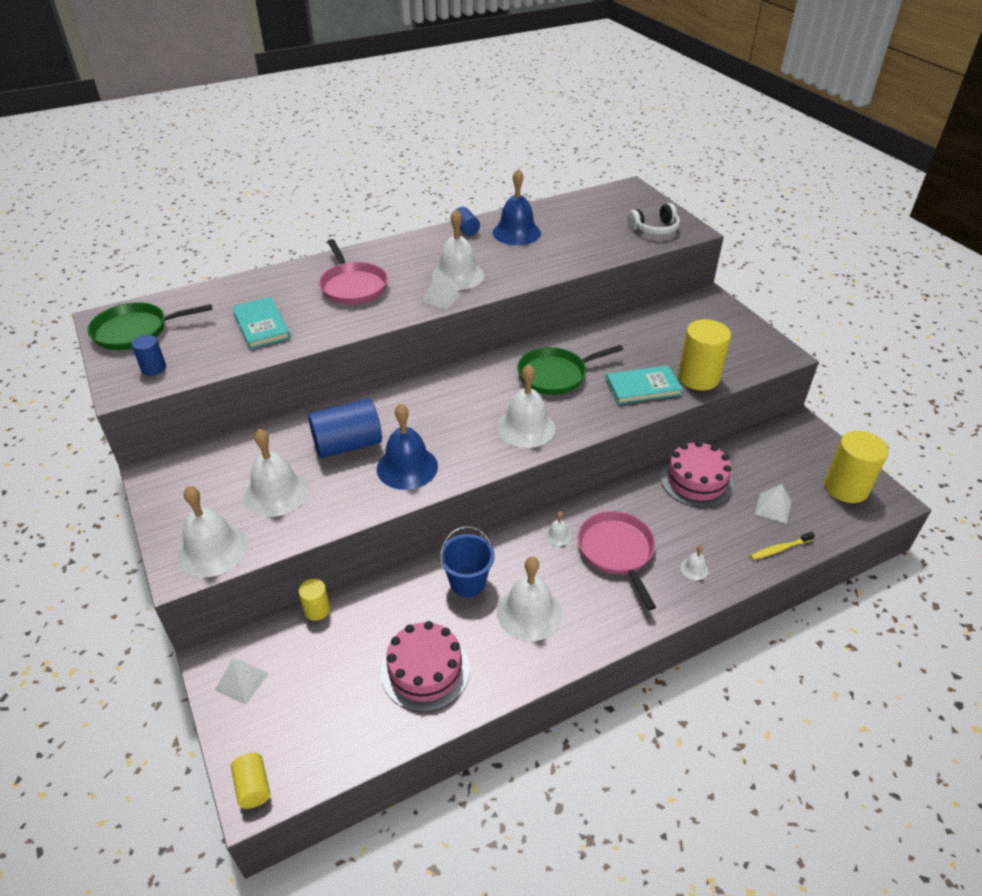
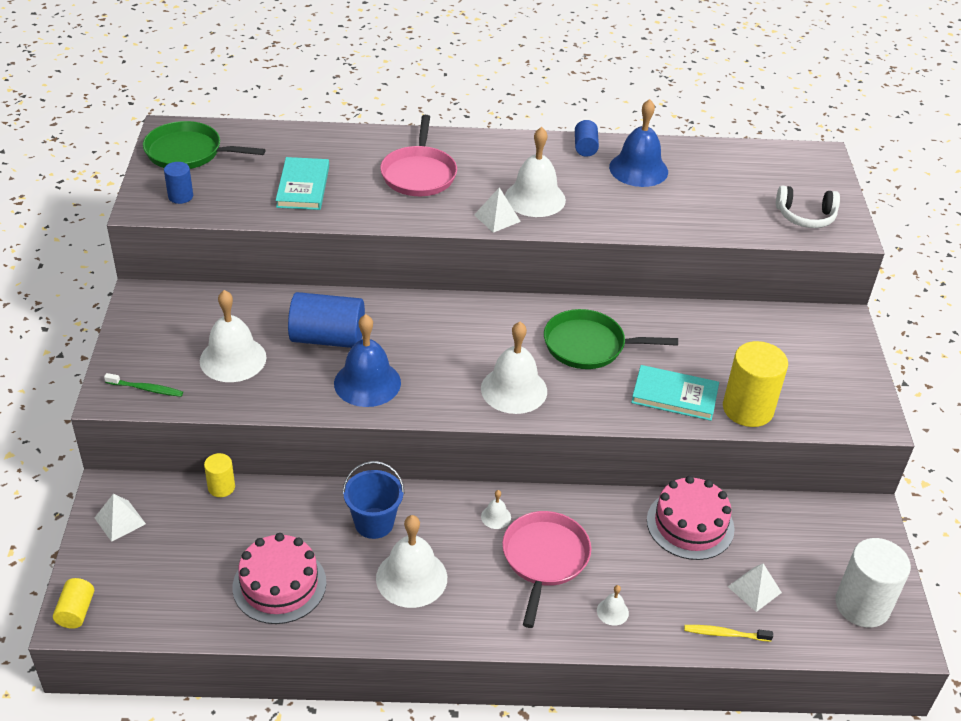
camera: 25 degrees right, 0 degrees up
white bell [177,486,247,577] -> green toothbrush [104,373,183,397]
yellow cylinder [824,431,889,503] -> white cylinder [835,538,911,628]

